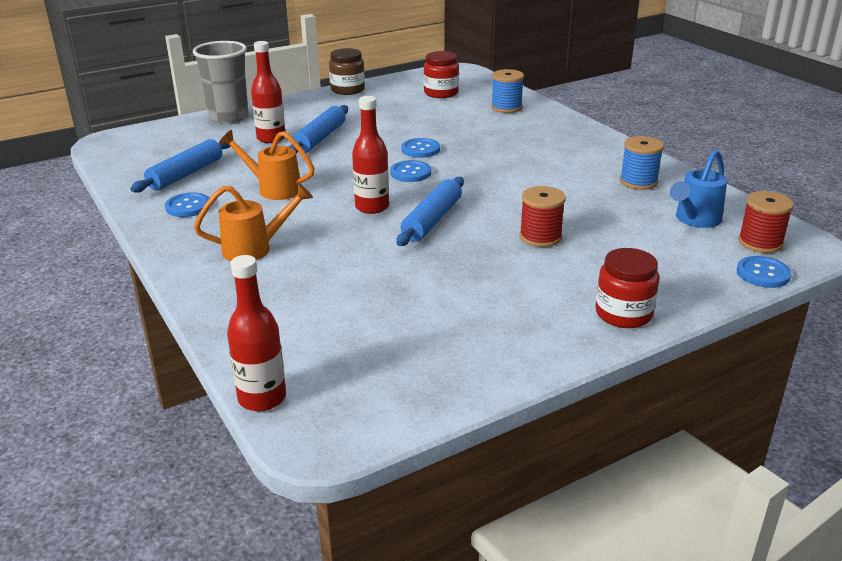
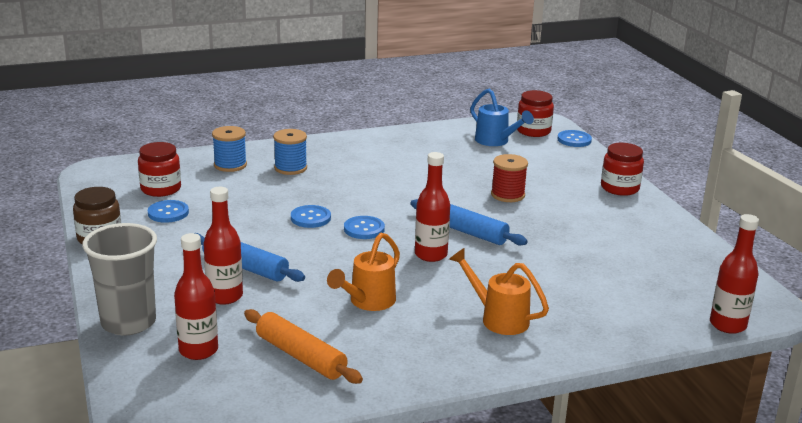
camera: 80 degrees left, 5 degrees down
blue rolling pin [130,139,230,193] -> orange rolling pin [244,309,363,384]
blue button [165,192,209,217] -> blue button moved to [148,200,189,223]
orange watering can [194,183,313,261] -> orange watering can turned 45 degrees counterclockwise [449,248,549,335]
blue spool [620,136,664,190] -> blue spool moved to [273,129,307,175]
red spool [738,191,794,253] -> red jar [517,90,554,137]
none -> red bottle [174,233,218,360]

